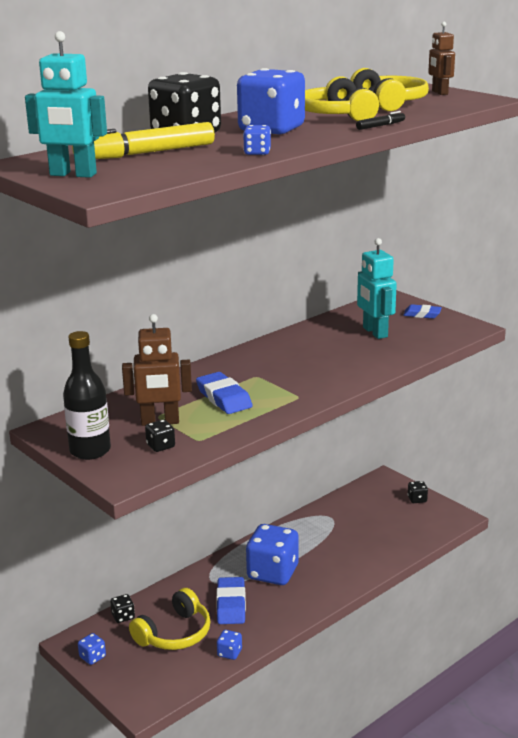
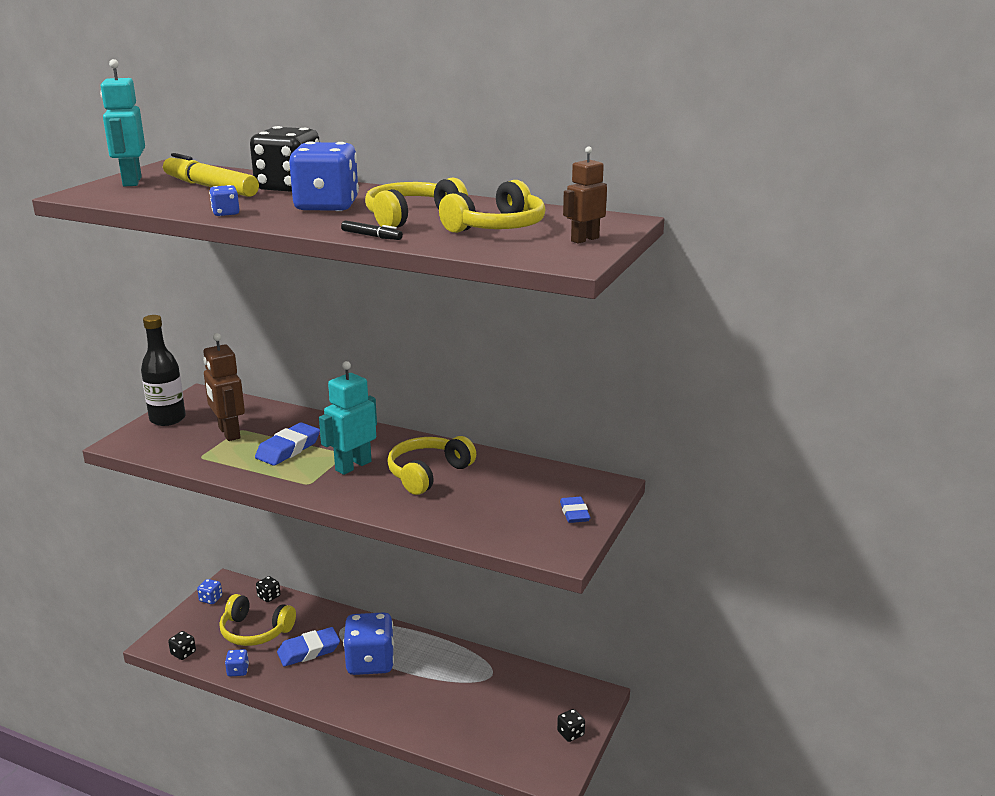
camera: 65 degrees right, 0 degrees up
black dice [145,420,175,452] -> black dice moved to [168,631,196,660]
turquoise robot [357,238,397,339] -> turquoise robot moved to [319,361,377,475]
none -> yellow headphones [387,436,476,495]

